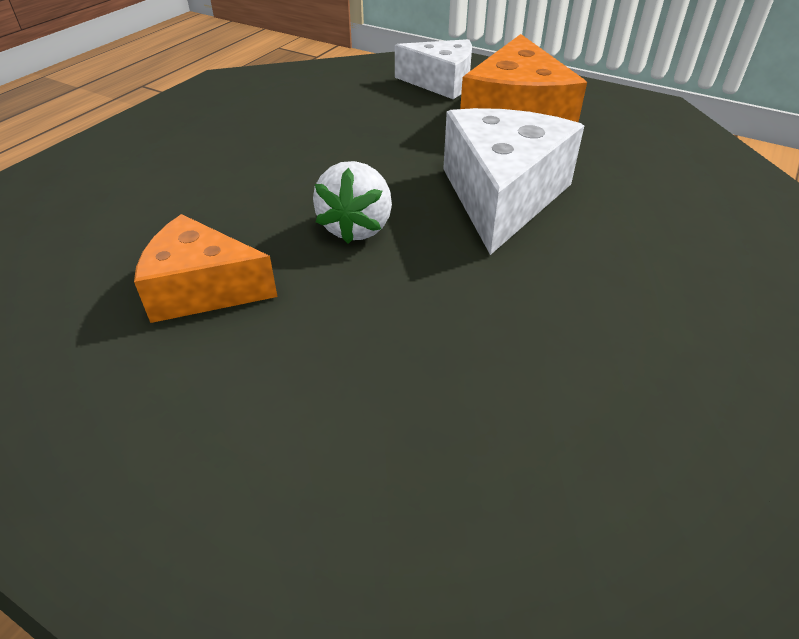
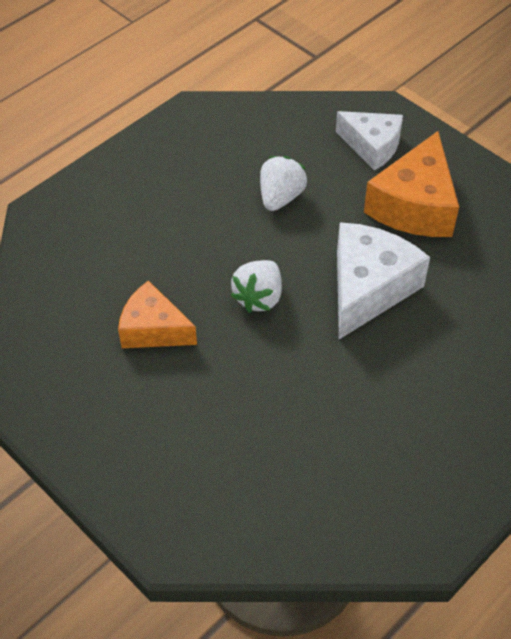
camera: 15 degrees right, 10 degrees up
none -> white strawberry [260,156,307,211]

